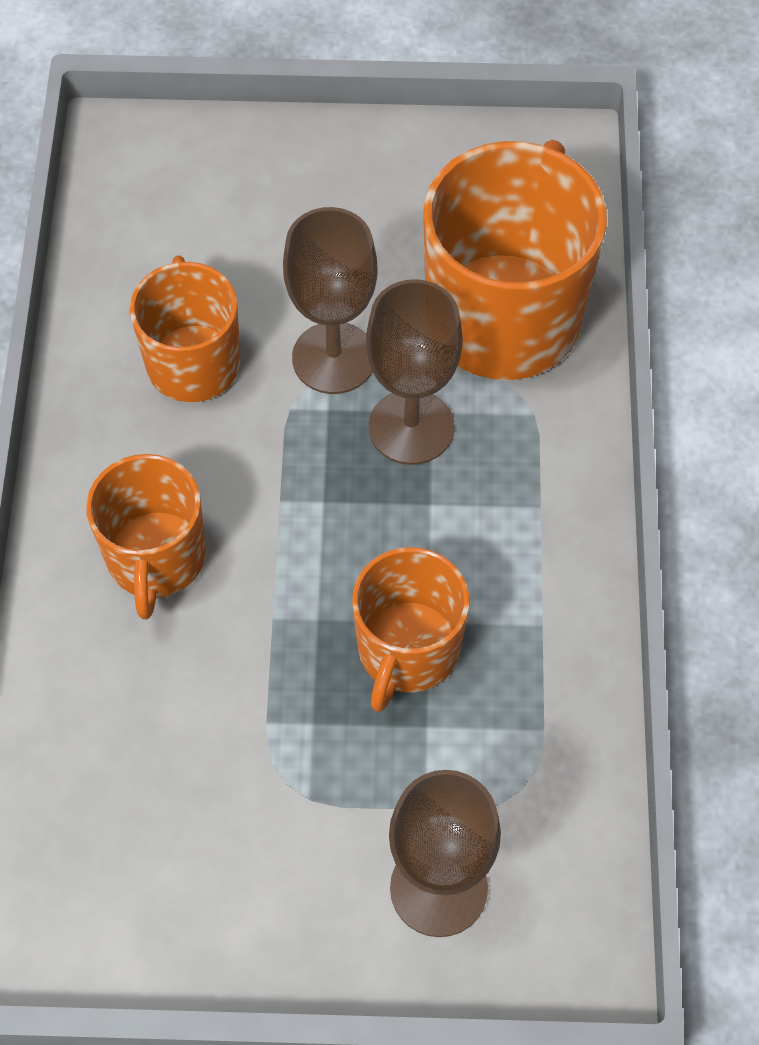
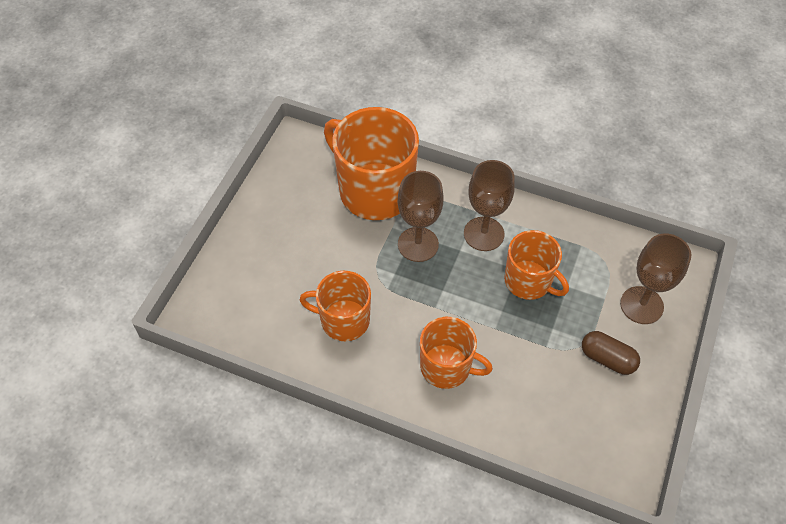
camera: 70 degrees left, 5 degrees down
brown goblet [283,207,378,394] -> brown goblet moved to [464,160,515,251]
none -> brown capsule [582,331,640,375]

